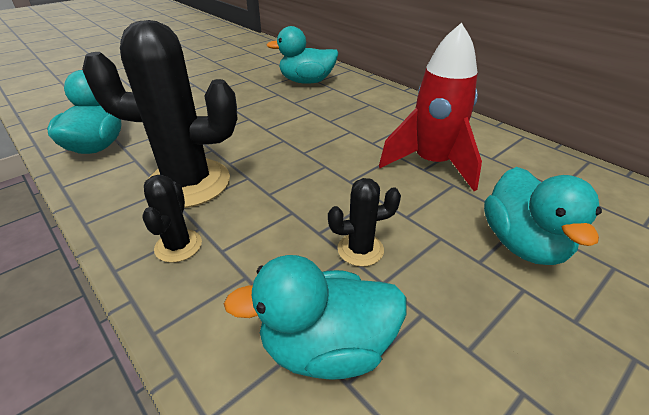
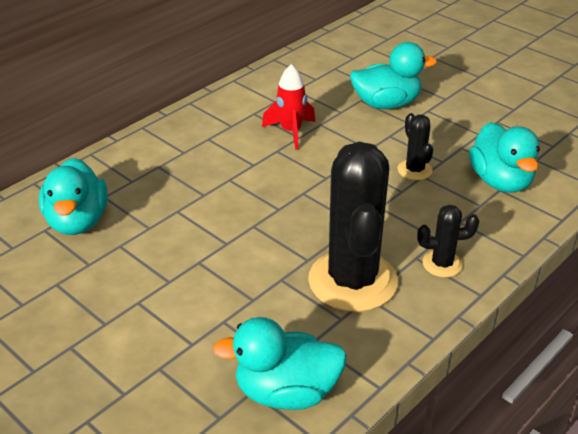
camera: 95 degrees left, 0 degrees up
red rocket [379,22,482,191] -> red rocket [262,64,315,150], size x0.63

